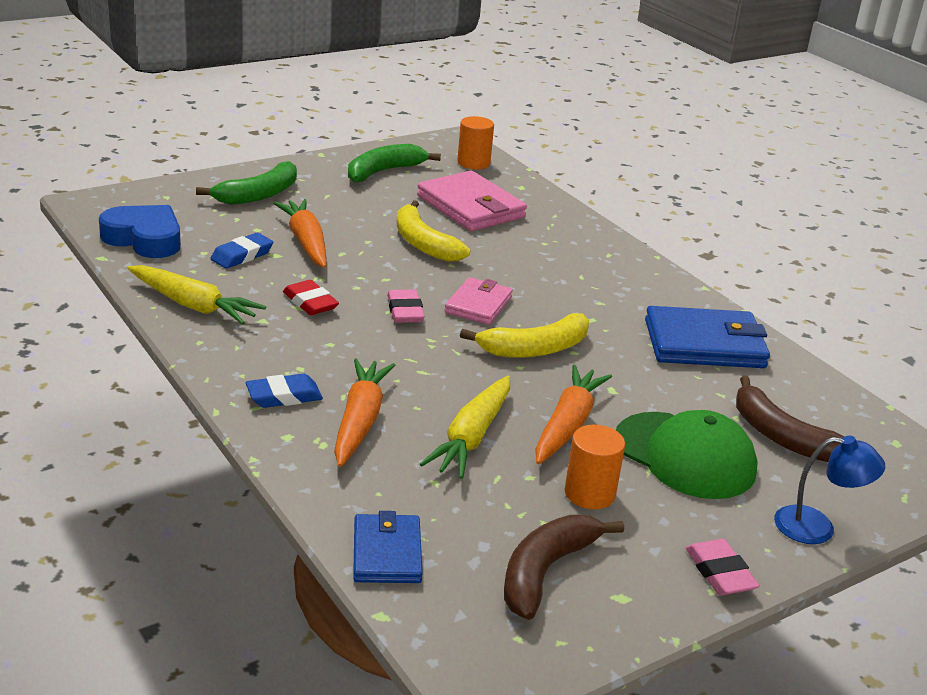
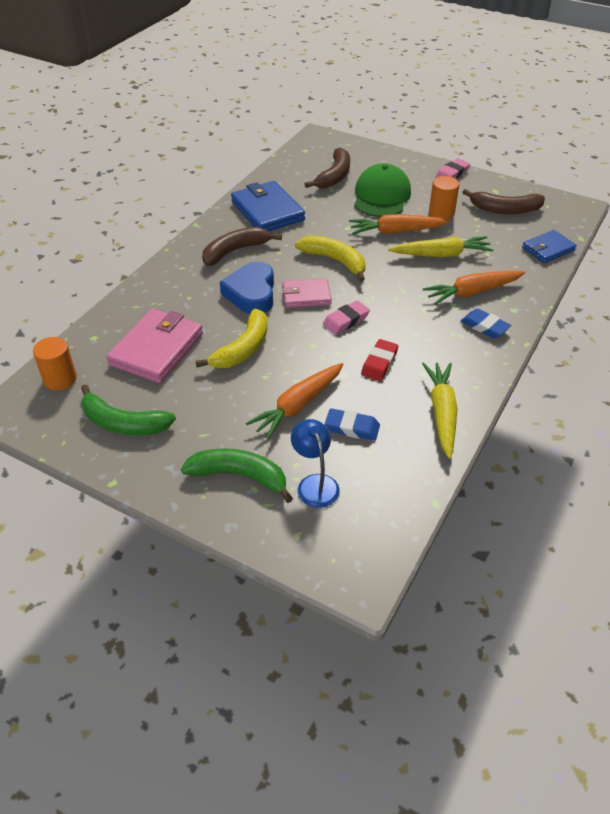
camera: 115 degrees left, 15 degrees up
blue heart [99,205,181,258] -> blue heart moved to [220,262,274,314]
blue lamp [774,436,885,544] -> blue lamp moved to [291,419,340,508]
none -> brown banana [202,227,282,266]

